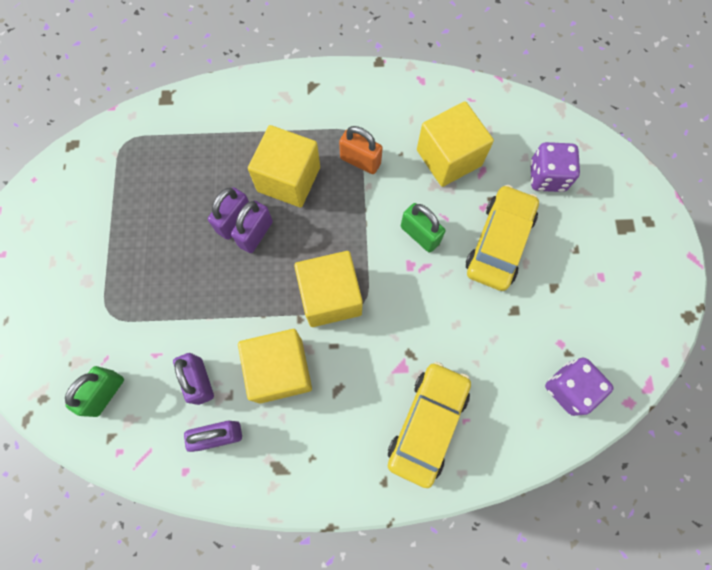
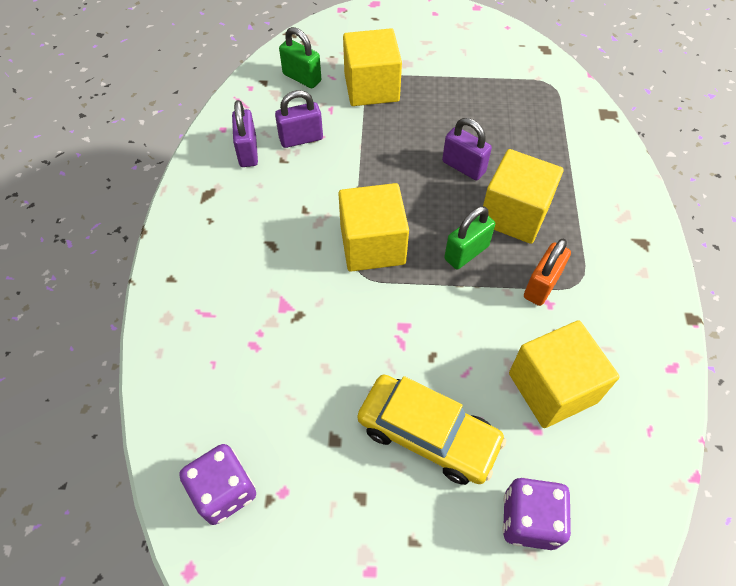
camera: 95 degrees right, 15 degrees down
purple padlock [231,201,273,253] -> none
yellow cube [238,329,312,403] -> yellow cube moved to [343,28,402,106]
yellow car [388,362,471,488] -> none
green padlock [401,203,445,253] -> green padlock moved to [444,206,495,269]

